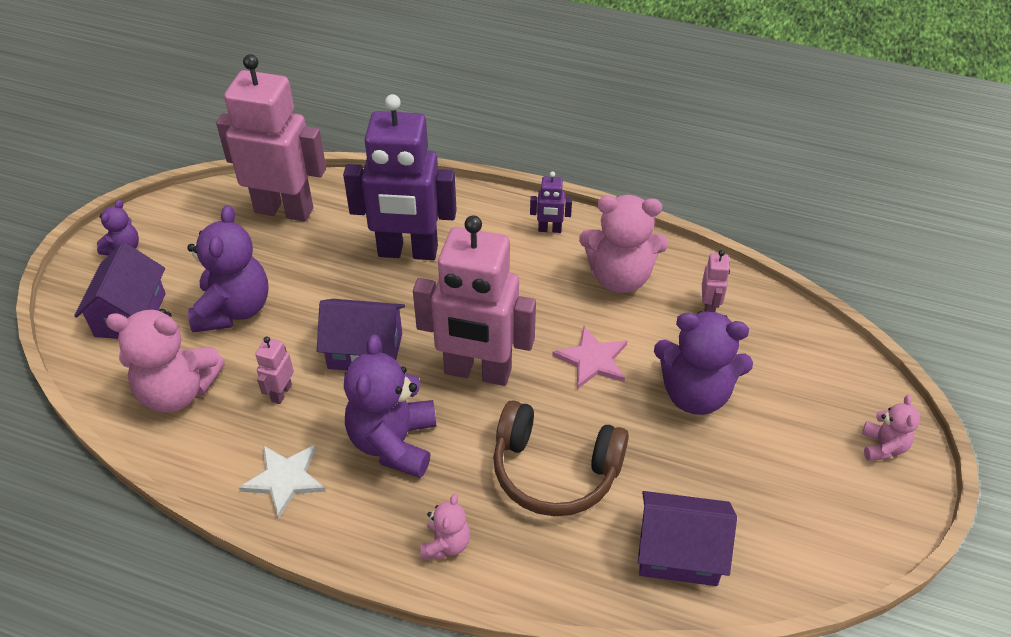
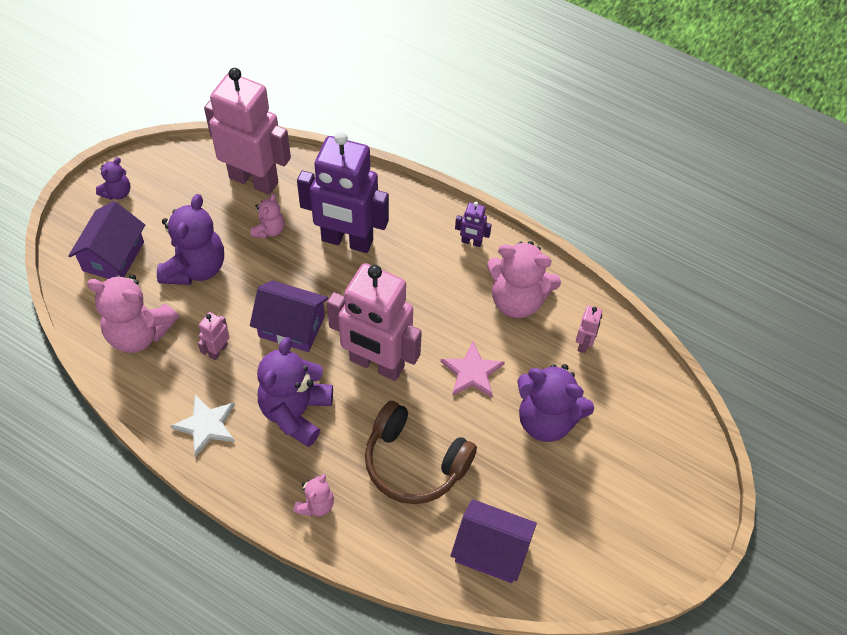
camera: 10 degrees right, 10 degrees up
pink teddy bear [862,395,920,461] -> pink teddy bear moved to [251,194,284,238]

